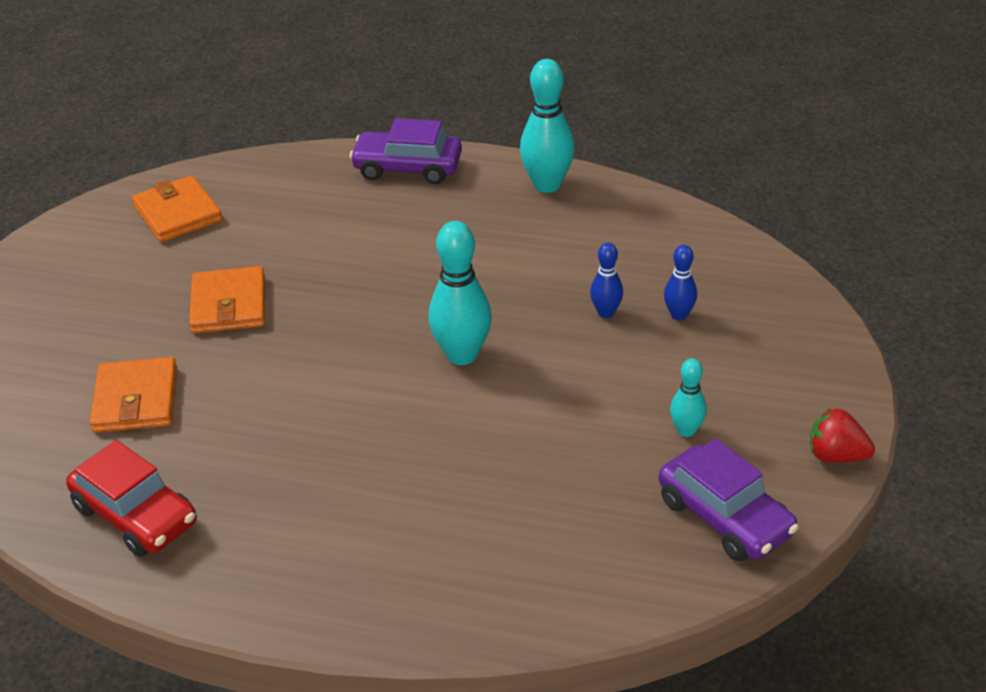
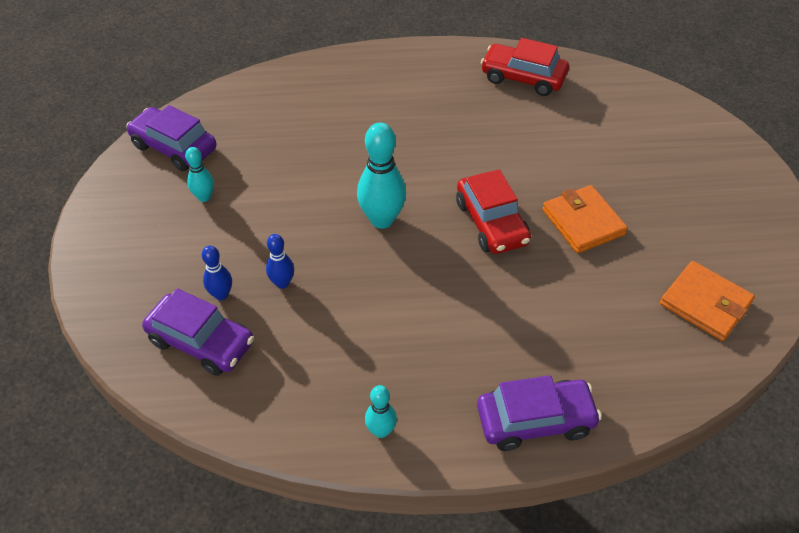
camera: 160 degrees right, 10 degrees up
orange wallet [89,357,177,433] -> none
turquoise bowling pin [520,59,575,193] -> turquoise bowling pin [365,385,397,438], size x0.55
red strawberry [810,408,875,462] -> none
none -> purple car [142,288,254,376]
none -> red car [456,169,531,254]

